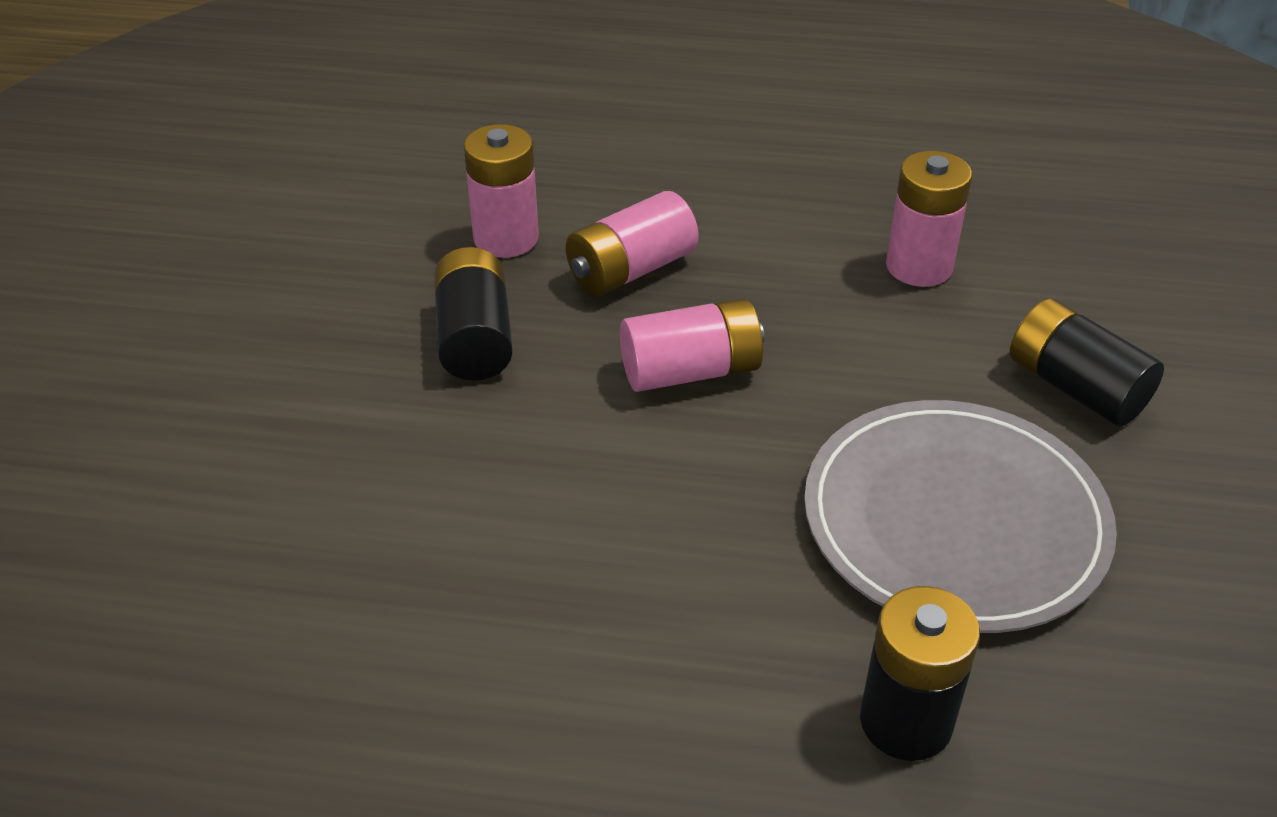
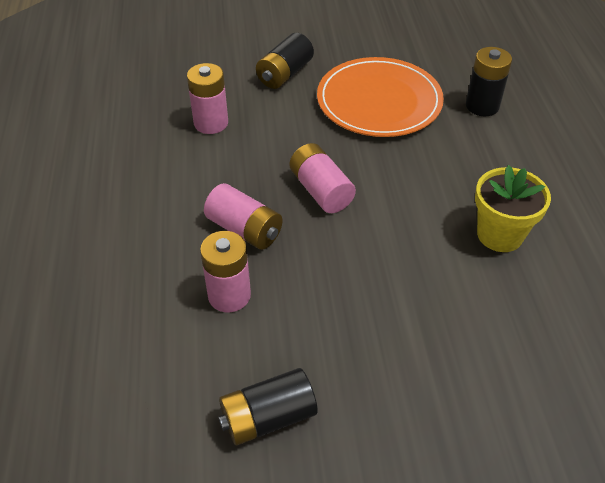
camera: 105 degrees left, 5 degrees up
black battery [434,247,513,381] -> black battery moved to [218,368,318,446]
grey plate [804,400,1117,633] -> orange plate [317,57,444,137]
none -> yellow flower pot [475,165,551,252]

